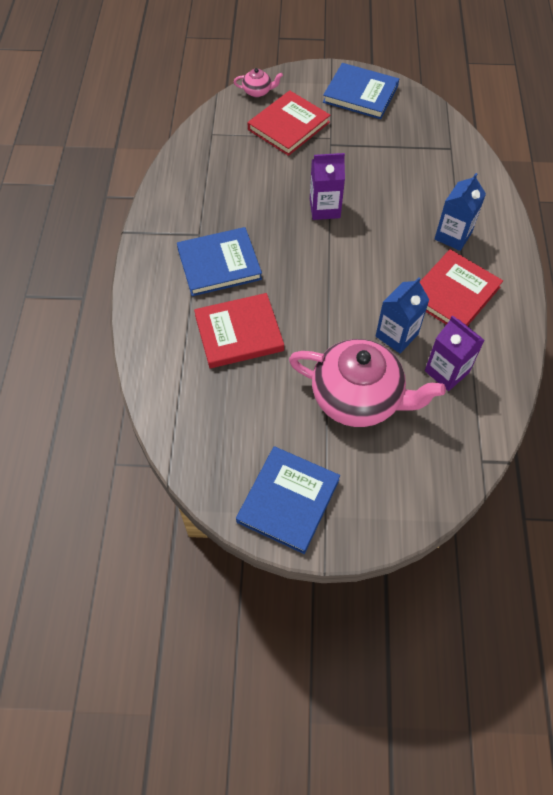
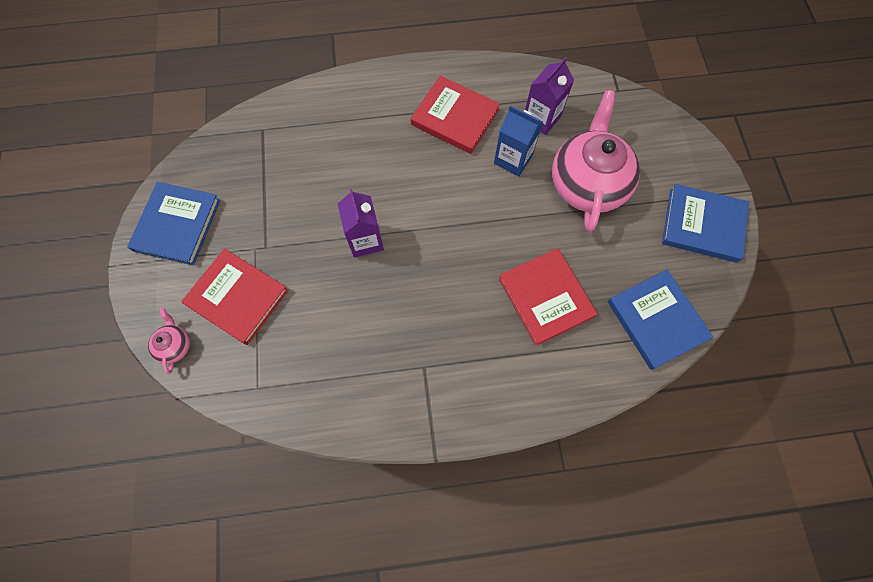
camera: 100 degrees left, 10 degrees up
blue book [177,227,262,296] -> blue book moved to [608,270,713,370]
blue carton [435,173,486,251] -> none

